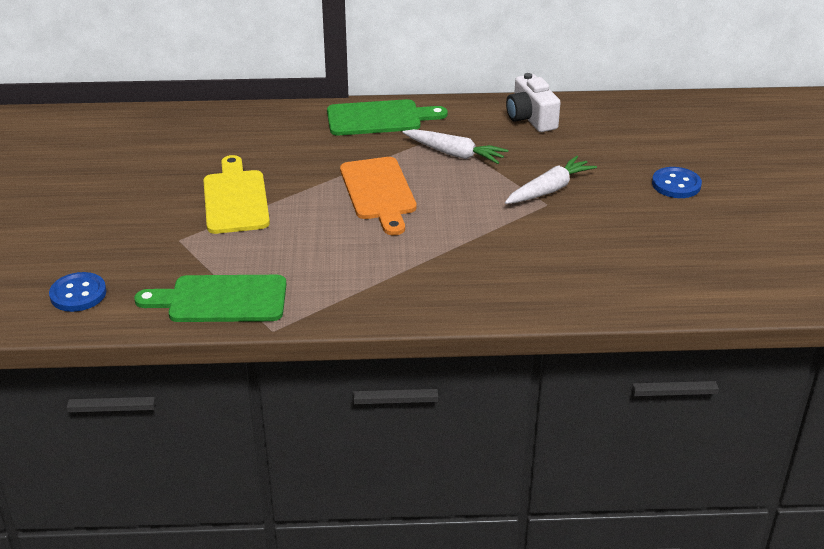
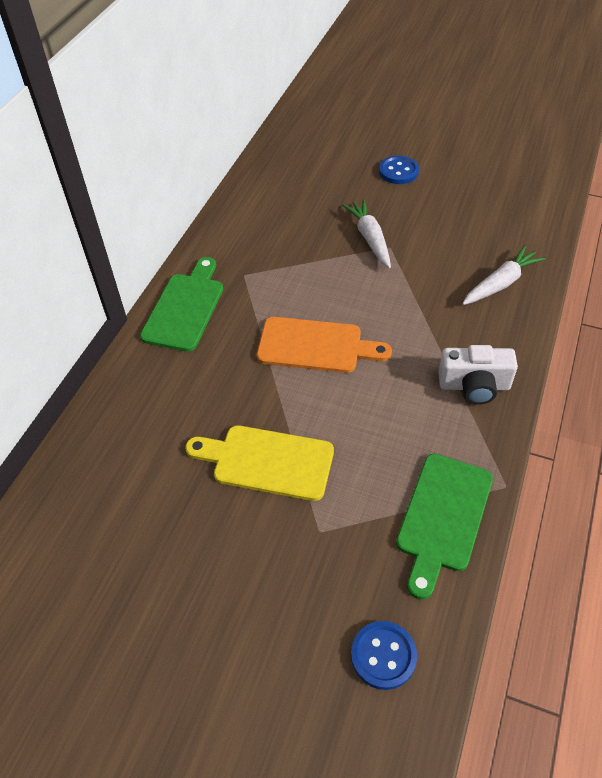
camera: 65 degrees left, 15 degrees up
white carrot [402,129,508,164] -> white carrot moved to [462,246,546,305]
white camera [506,73,561,132] -> white camera moved to [438,345,518,405]

